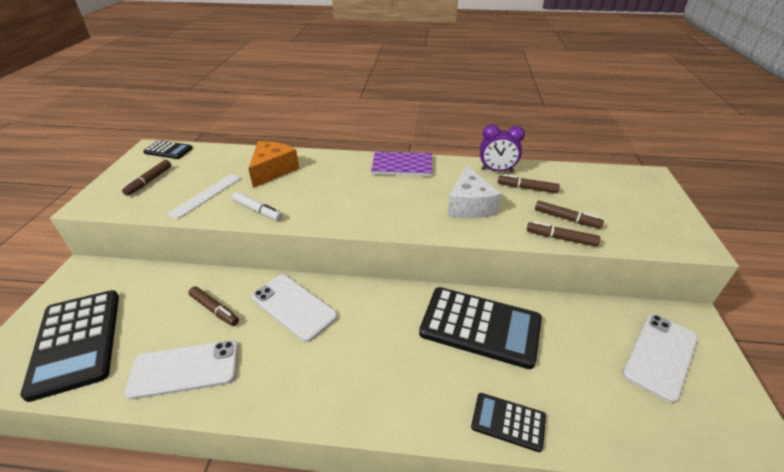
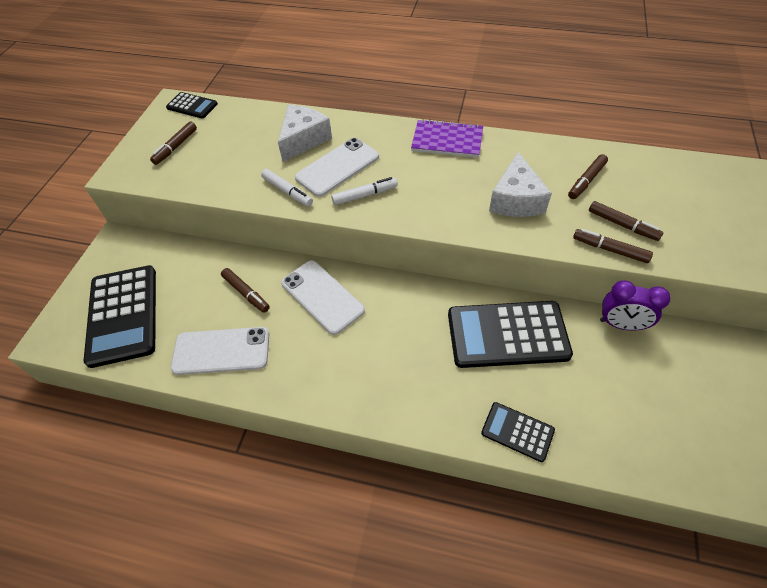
camera: 10 degrees right, 15 degrees up
white ruler [166,174,241,220] -> none
orange cheese [248,141,299,188] -> white cheese [278,105,332,162]
black calculator [419,287,542,369] -> black calculator turned 150 degrees clockwise [448,301,573,368]
purple clock [480,124,525,172] -> purple clock moved to [600,280,671,331]
brown marker [498,174,560,193] -> brown marker turned 75 degrees counterclockwise [568,154,608,199]
white phone [623,314,698,403] -> white phone moved to [295,138,379,197]
none -> white marker [331,177,398,205]

